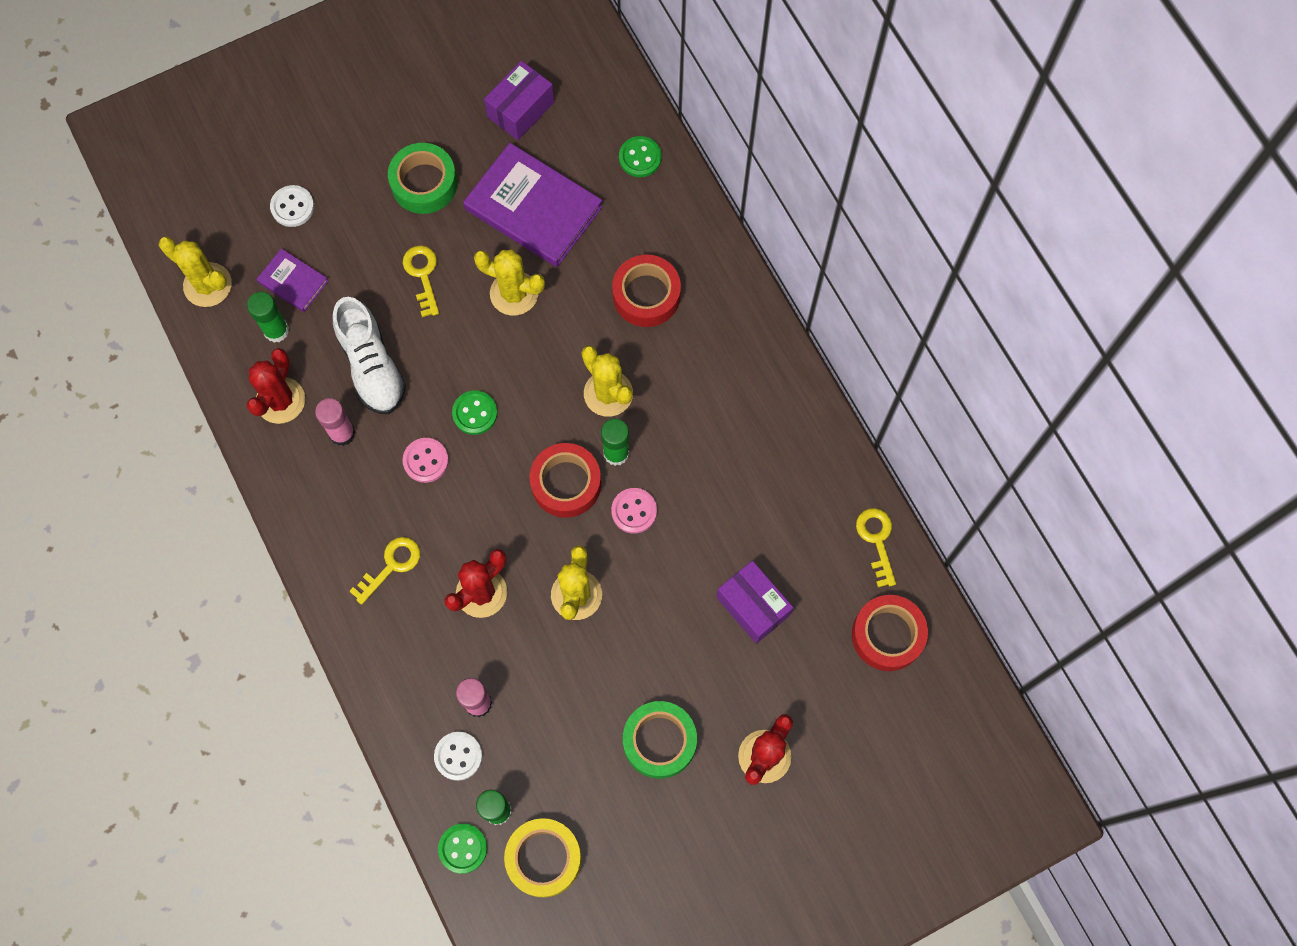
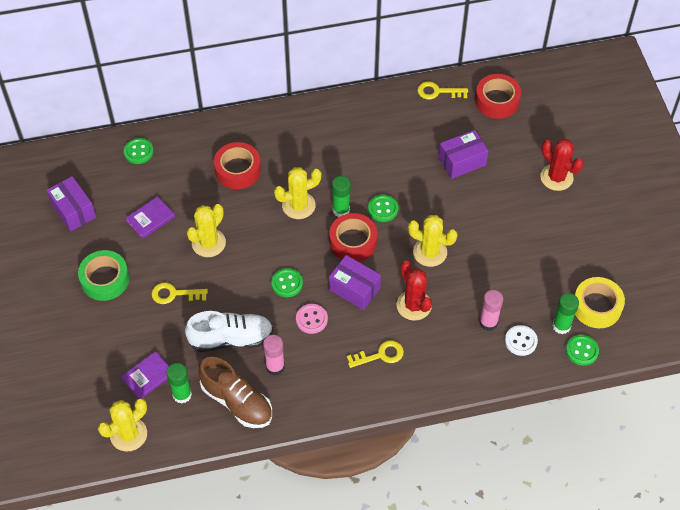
camera: 75 degrees left, 15 degrees down
red cactus [247,348,305,424] -> brown shoe [198,357,272,428]
white button [270,185,314,227] -> none
yellow key [349,537,420,605] -> yellow key turned 105 degrees clockwise [347,340,404,368]
purple book [463,143,603,267] -> purple book [126,196,175,239], size x0.50
pink button [611,488,657,533] -> green button [368,195,398,222]
green tape [623,701,697,779] -> none
none -> purple box [329,255,381,310]

